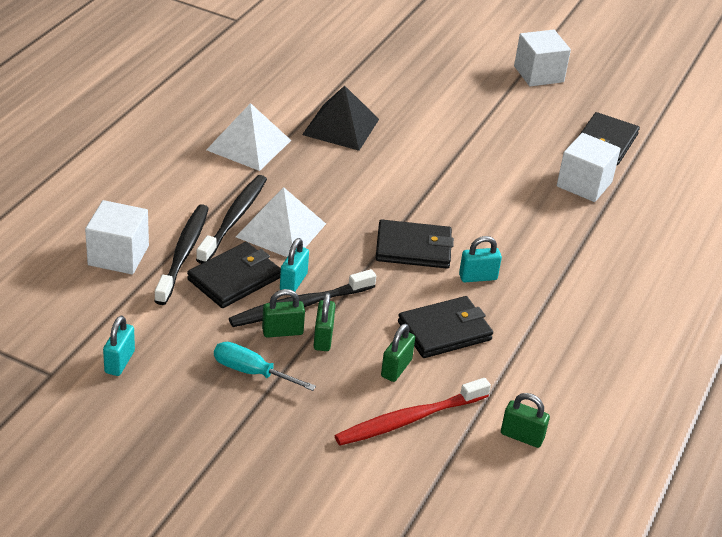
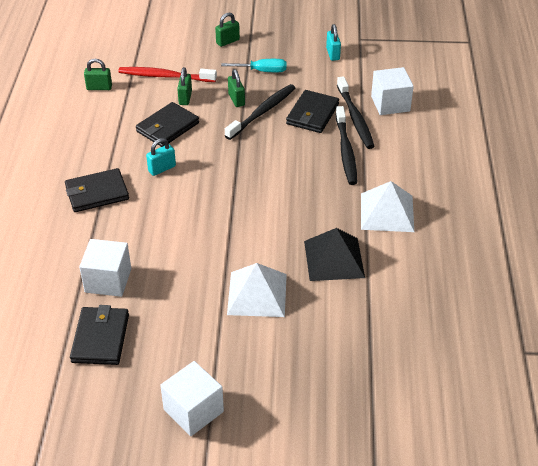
camera: 160 degrees right, 5 degrees up
white pyramid [236,187,326,257] -> white pyramid moved to [227,263,287,317]
green padlock [262,289,305,338] -> green padlock moved to [215,12,240,47]
turquoise padlock [280,238,309,291] -> none
red toothbrush [335,378,491,446] -> red toothbrush turned 120 degrees counterclockwise [118,67,217,82]
black wallet [376,220,454,269] -> black wallet moved to [65,168,129,212]

